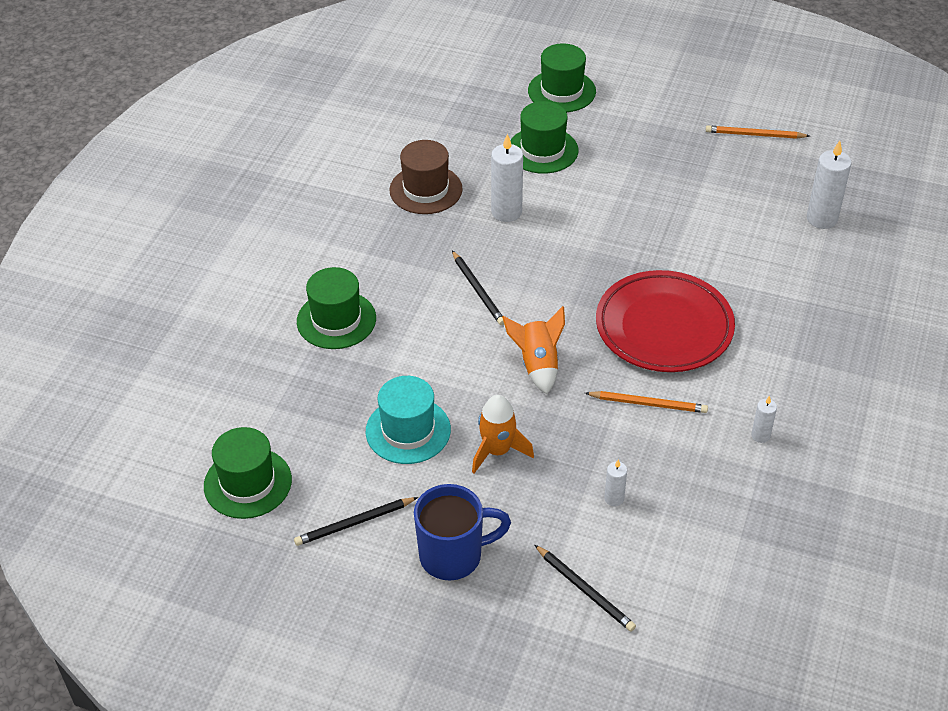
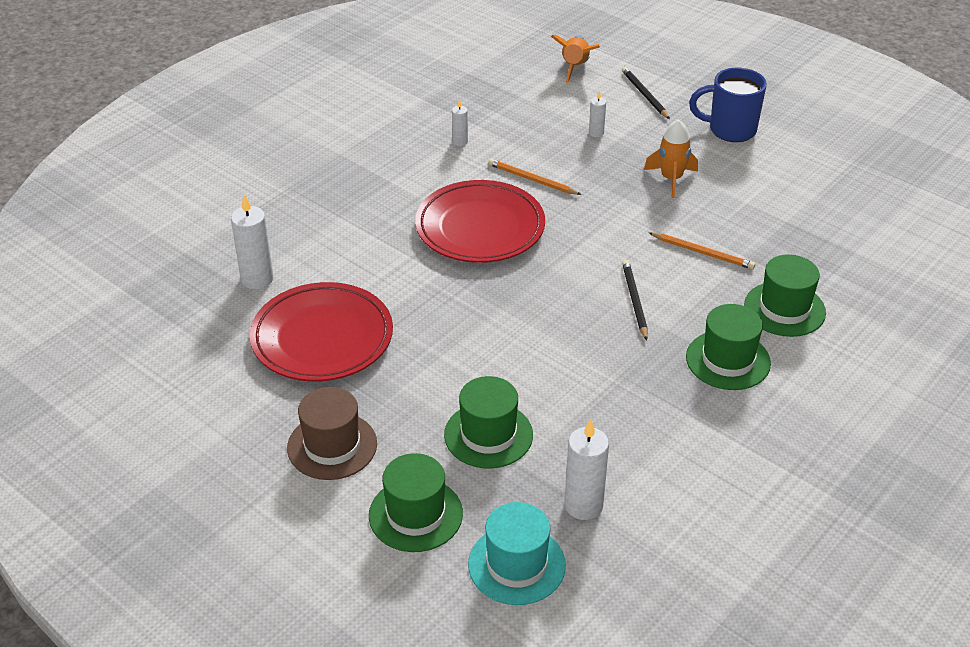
camera: 160 degrees left, 5 degrees down
green hat [204,427,292,519] -> green hat moved to [686,304,771,390]
black pencil [294,497,418,546] -> none
turquoise hat [366,376,451,464] -> turquoise hat moved to [468,502,566,605]
brown hat [389,140,463,214] -> brown hat moved to [287,387,377,480]
white candle [491,134,523,222] -> white candle moved to [564,419,609,520]
orange rocket [502,306,565,394] -> orange rocket moved to [551,34,600,83]
orange pencil [706,125,809,139] -> orange pencil moved to [649,232,755,270]
none -> red plate [250,282,393,382]

